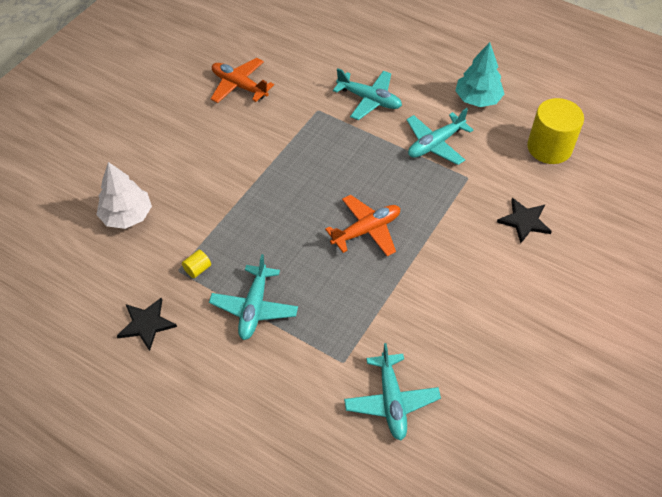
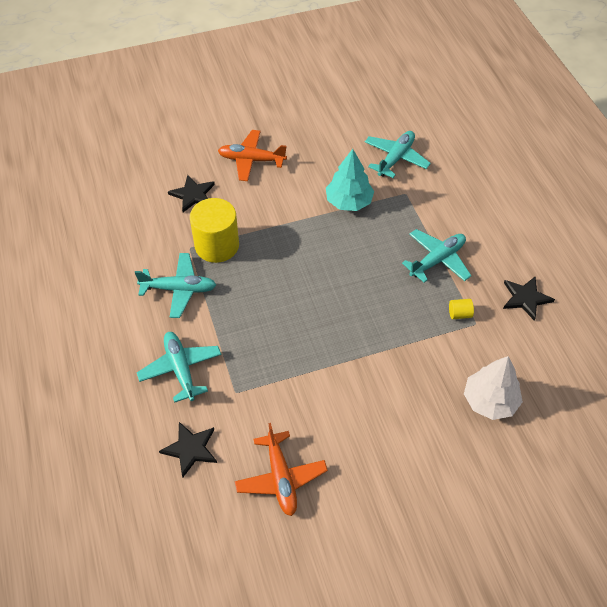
camera: 140 degrees left, 0 degrees up
orange plane [325,195,400,256] -> orange plane moved to [218,130,287,181]
turquoise tree [455,42,504,107] -> turquoise tree moved to [326,149,374,211]
yellow cylinder [527,98,584,164] -> yellow cylinder moved to [190,198,239,263]
none -> black star [159,422,217,478]

